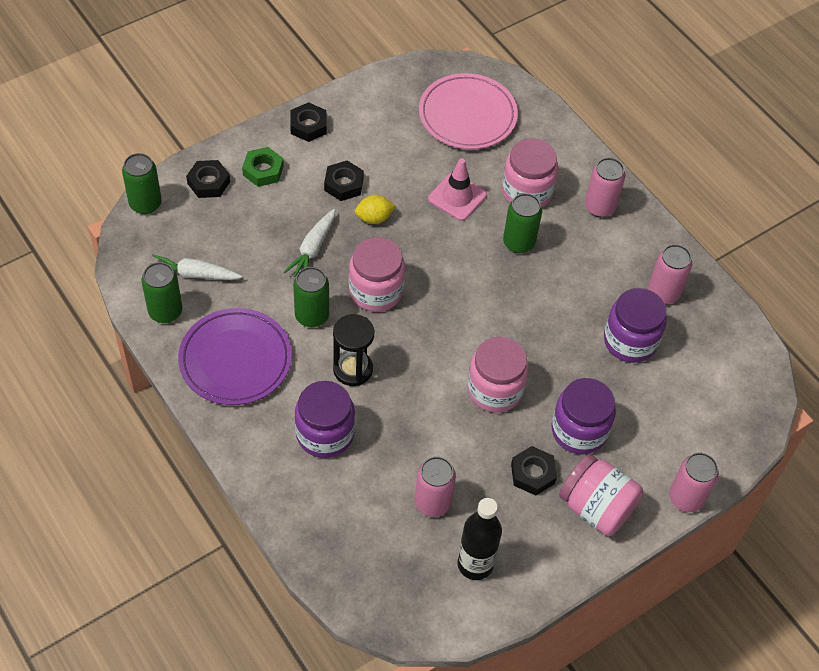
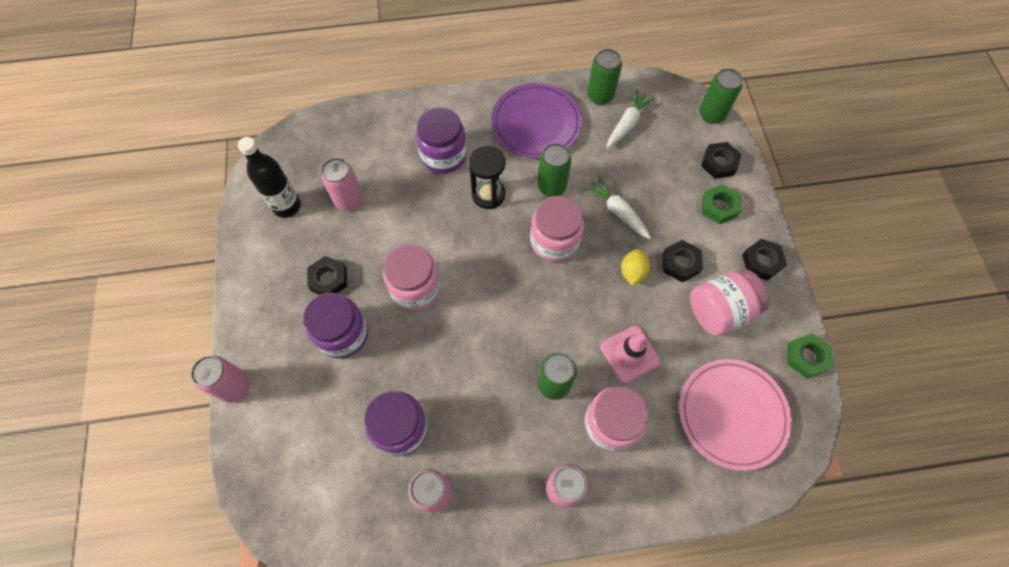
camera: 120 degrees right, 10 degrees up
pink jar [559,454,643,536] -> pink jar moved to [690,269,769,336]
none -> green nut [787,333,832,378]

